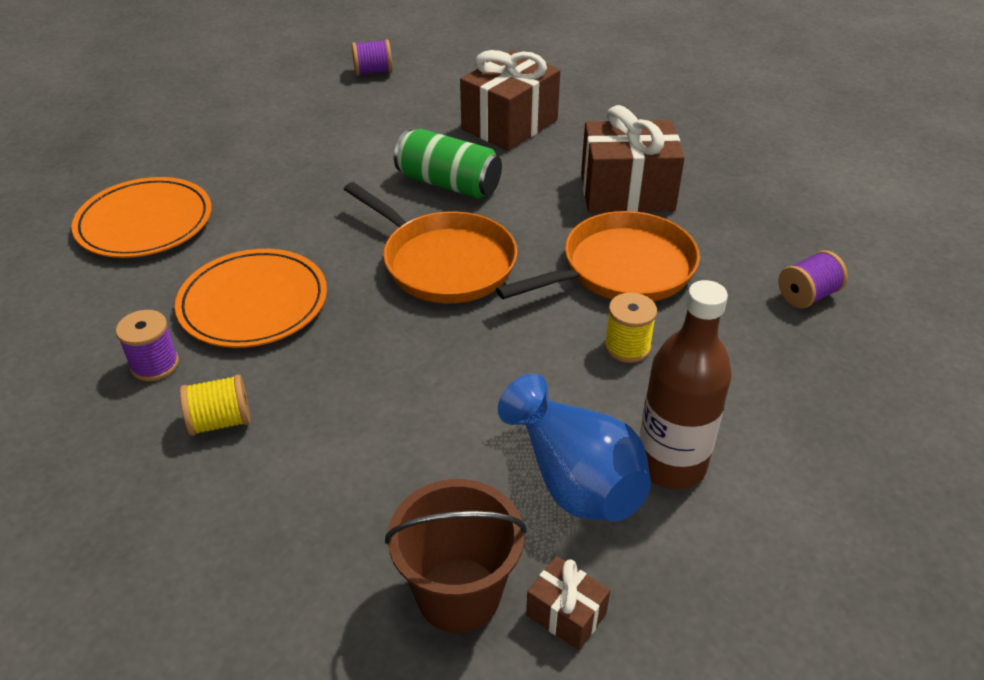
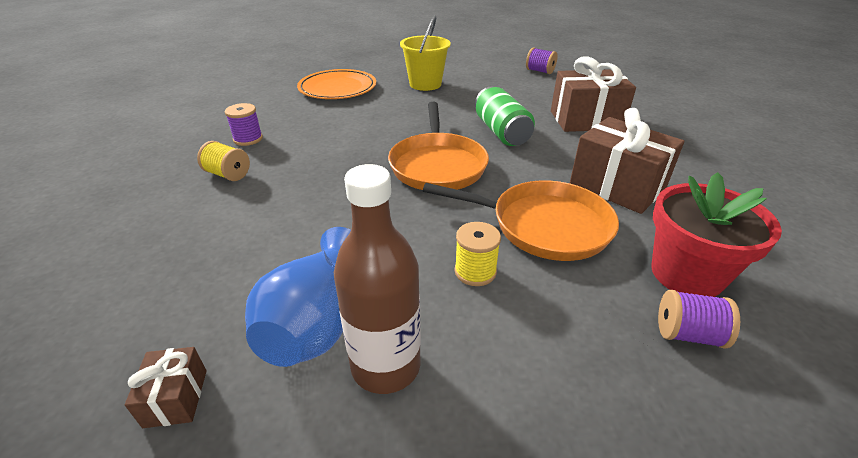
camera: 45 degrees right, 5 degrees down
orange plate [175,249,327,348] -> none
brown bucket [385,479,527,633] -> none
none -> yellow bucket [400,15,451,91]
none -> red flower pot [651,172,782,297]

